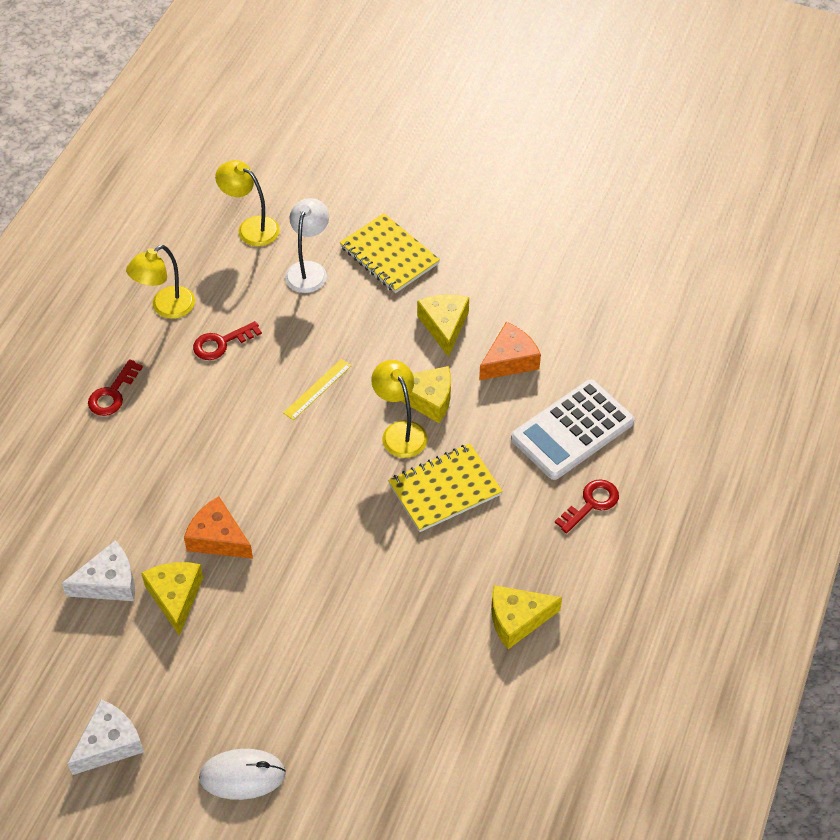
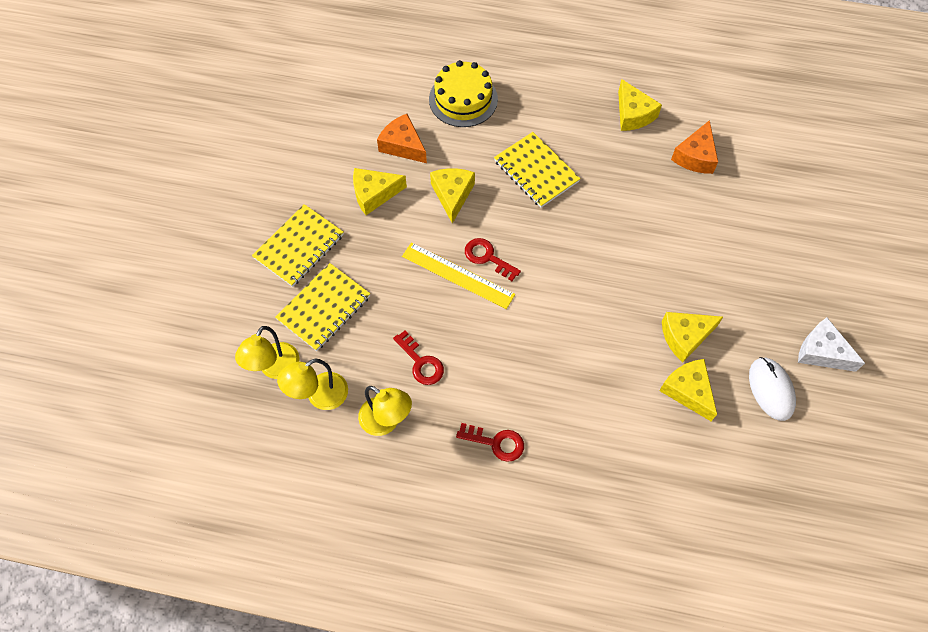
camera: 100 degrees left, 10 degrees up
white cheese [61,541,135,601] -> yellow cheese [659,359,717,421]
orange cheese [184,497,253,559] -> orange cheese moved to [671,120,718,174]
white mouse [199,749,286,800] -> white mouse moved to [749,357,796,421]
yellow ruler [283,359,352,420] -> yellow ruler [402,242,515,309], size x1.58
white lamp [285,198,329,293] -> yellow notebook [275,263,370,351]
yellow lamp [371,360,428,458] -> yellow lamp moved to [277,359,348,410]
white calculator [511,380,634,480] -> yellow cake [429,60,498,127]
red key [555,479,619,533] -> red key moved to [465,238,521,281]

